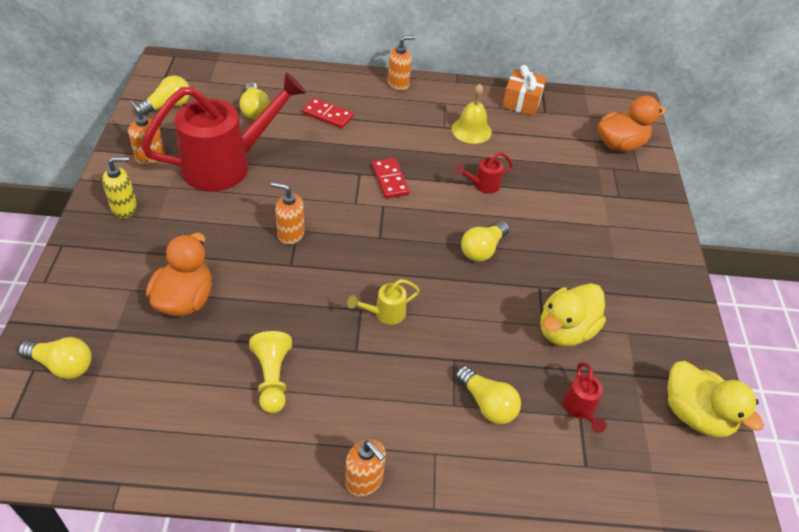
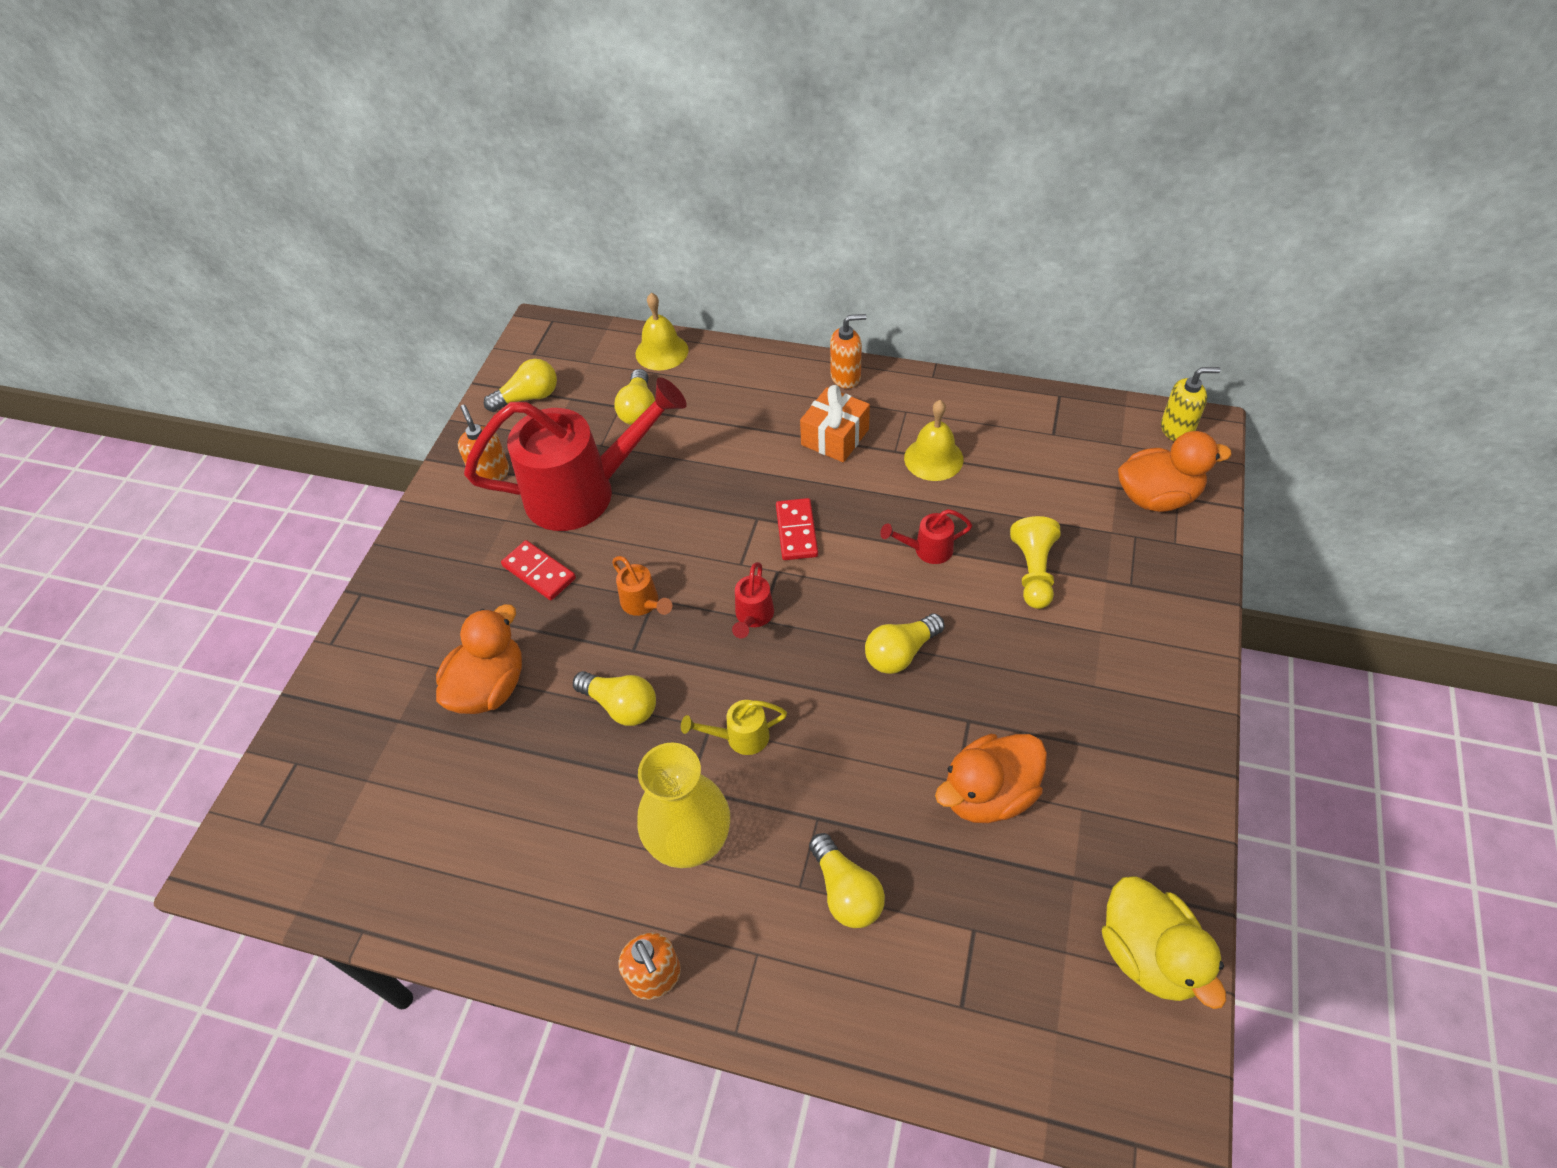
camera: 20 degrees right, 5 degrees up
yellow light bulb [18,337,92,379] -> yellow light bulb moved to [573,671,656,726]
yellow soap dispenser [102,156,137,218] -> yellow soap dispenser moved to [1161,367,1221,441]
yellow pawn [249,331,292,414] -> yellow pawn moved to [1010,516,1061,609]
orange soap dispenser [271,182,305,245] -> orange watering can [612,556,672,616]
red domino [302,98,354,129] -> red domino moved to [501,540,576,600]
orange gift [502,65,547,116] -> orange gift moved to [800,385,870,462]
yellow duck [540,283,606,346] -> orange duck [935,734,1047,823]
red watering can [563,362,606,433] -> red watering can moved to [732,562,774,639]
none -> yellow bell [635,293,689,370]
none -> yellow vase [637,743,730,868]

